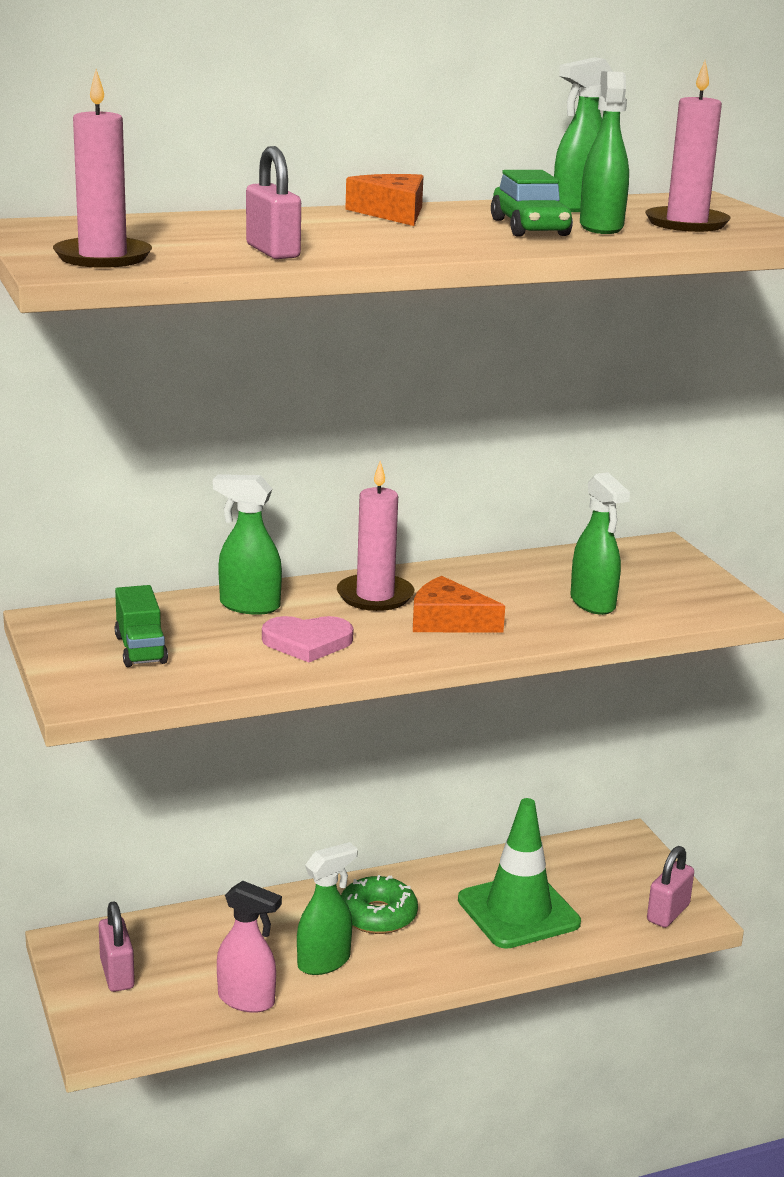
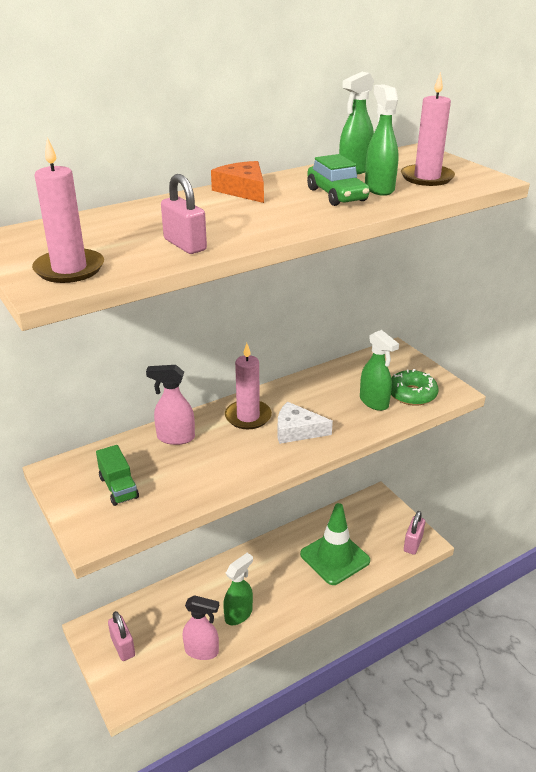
camera: 10 degrees left, 10 degrees up
green spray bottle [213,474,282,615] -> pink spray bottle [146,365,195,445]
pink heart [262,616,354,663] -> none
green donut [341,875,418,934] -> green donut moved to [391,369,438,406]
orange cheese [413,576,505,633] -> white cheese [278,402,333,444]

